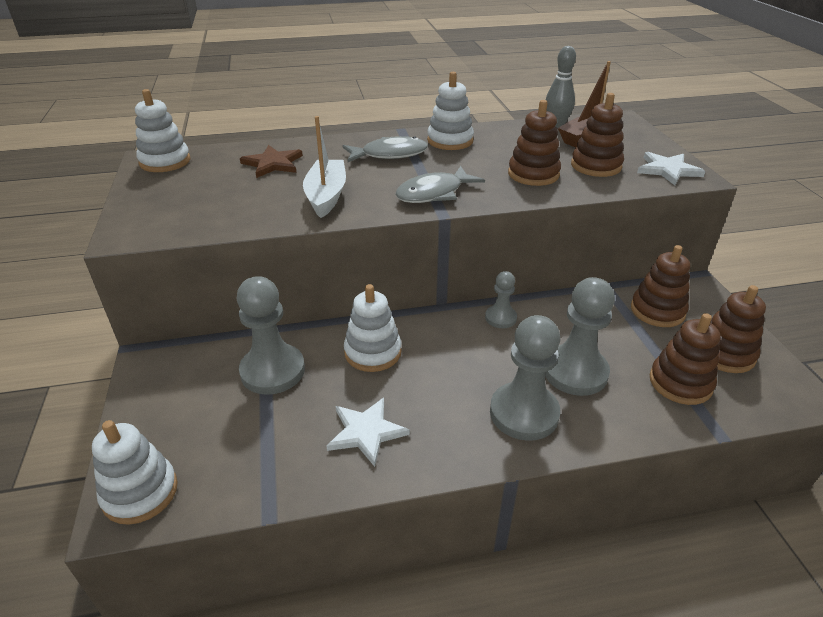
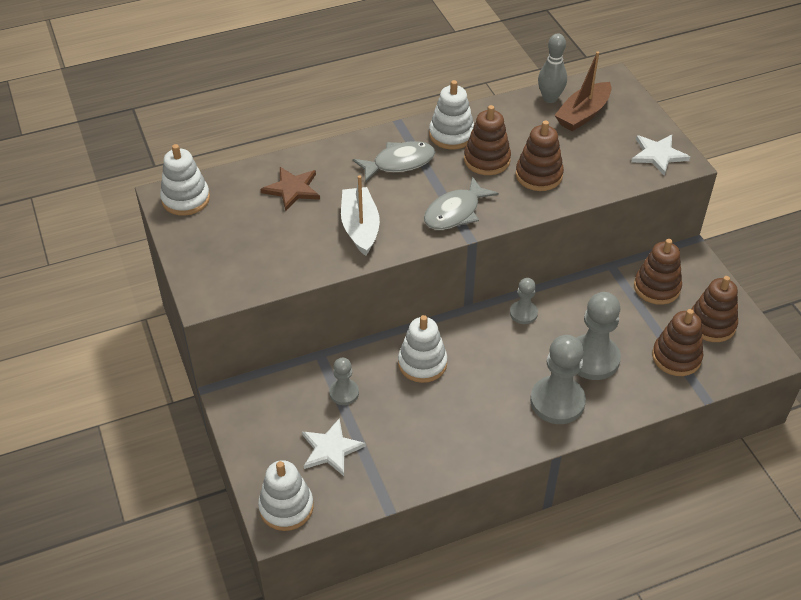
camera: 10 degrees left, 10 degrees up
grey pawn [237,276,305,395] -> grey pawn [329,358,359,405], size x0.55
white star [326,398,410,467] -> white star moved to [302,418,366,476]
brown stacking toy [571,93,624,177] -> brown stacking toy moved to [464,105,511,175]

